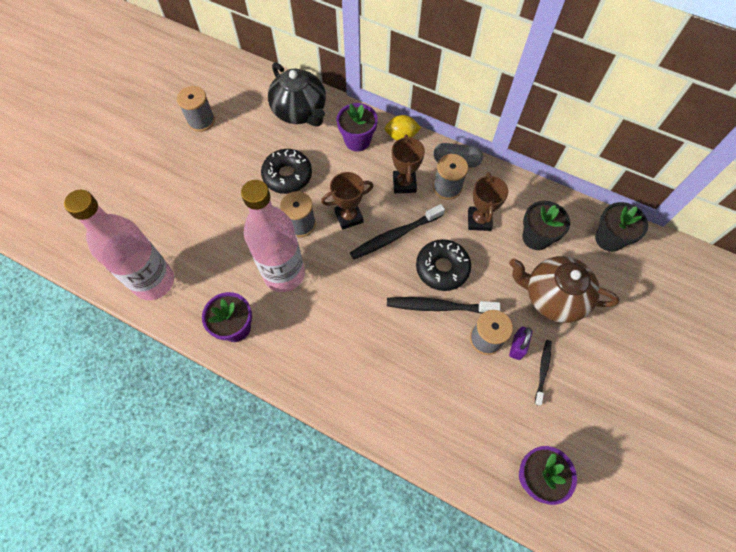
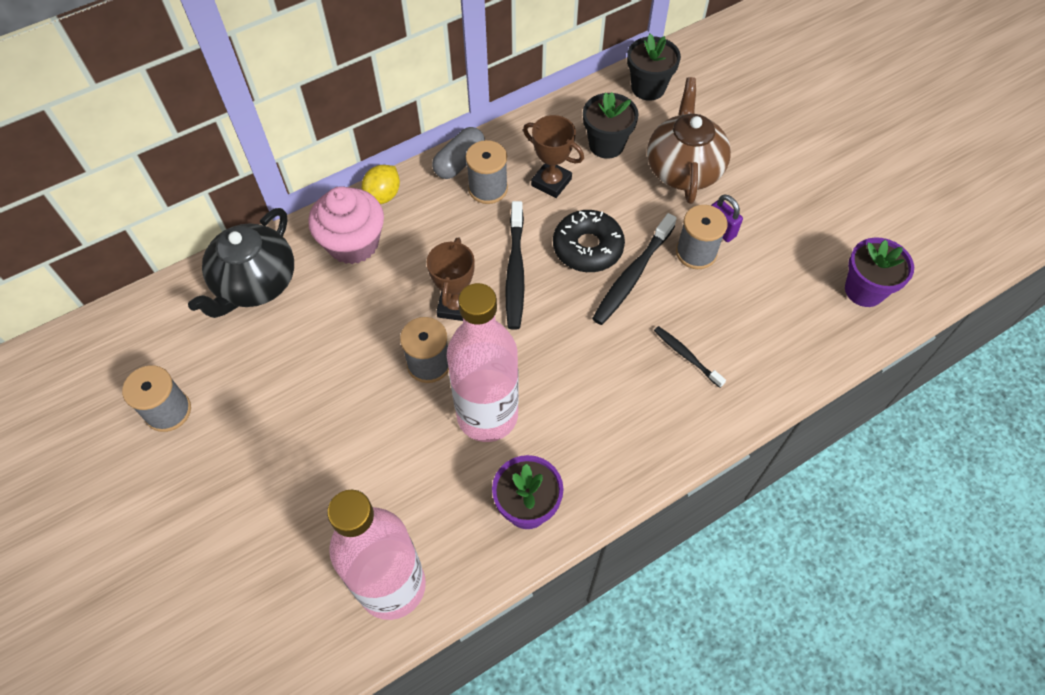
camera: 60 degrees left, 5 degrees down
black donut [261,149,312,194] -> none
black teapot [268,62,326,127] -> black teapot turned 120 degrees clockwise [188,208,294,318]
purple flower pot [337,103,378,151] -> pink cupcake [308,186,384,264]
brown trophy [392,135,425,193] -> none
brown teapot [509,256,620,323] -> brown teapot turned 135 degrees clockwise [647,77,731,204]
black toothbrush [535,340,552,406] -> black toothbrush moved to [654,326,726,388]

